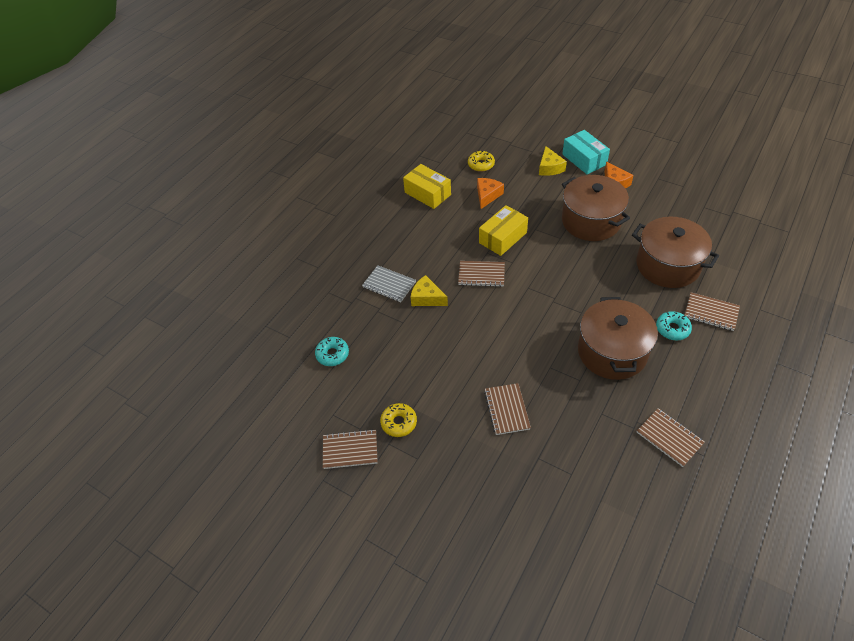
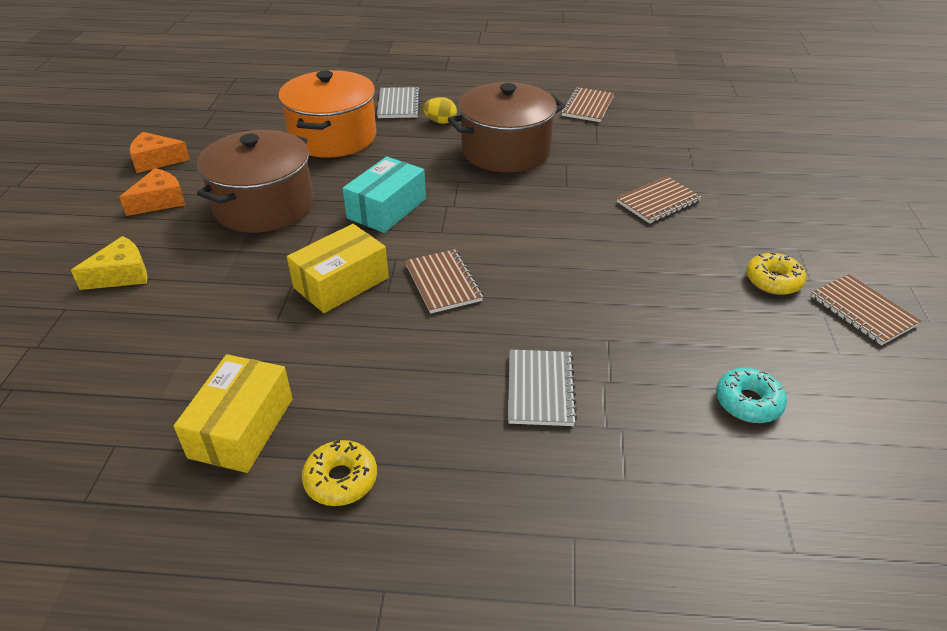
camera: 120 degrees left, 10 degrees down
yellow cheese [410,275,448,306] -> none
yellow donut [468,151,495,172] -> yellow donut moved to [302,440,377,506]
orange cheese [477,178,504,209] -> orange cheese moved to [129,132,190,173]
yellow box [479,205,528,256] -> yellow box turned 60 degrees counterclockwise [287,224,389,313]
turquoise box [562,130,610,174] -> turquoise box moved to [342,156,426,233]
brown pot [632,217,719,288] -> orange pot [278,70,376,158]
turquoise donut [656,311,692,340] -> yellow egg [423,97,457,124]
brown notebook [685,292,740,331] -> grey notebook [377,87,420,118]

